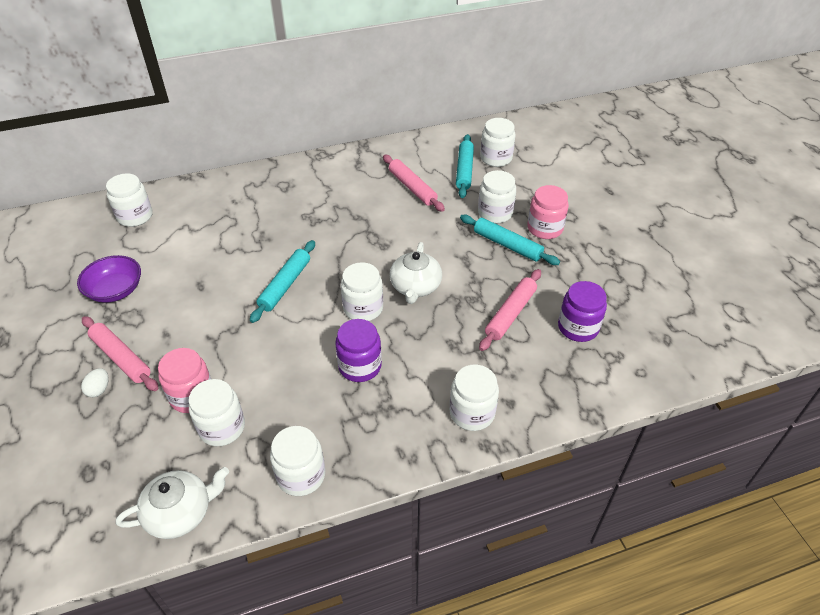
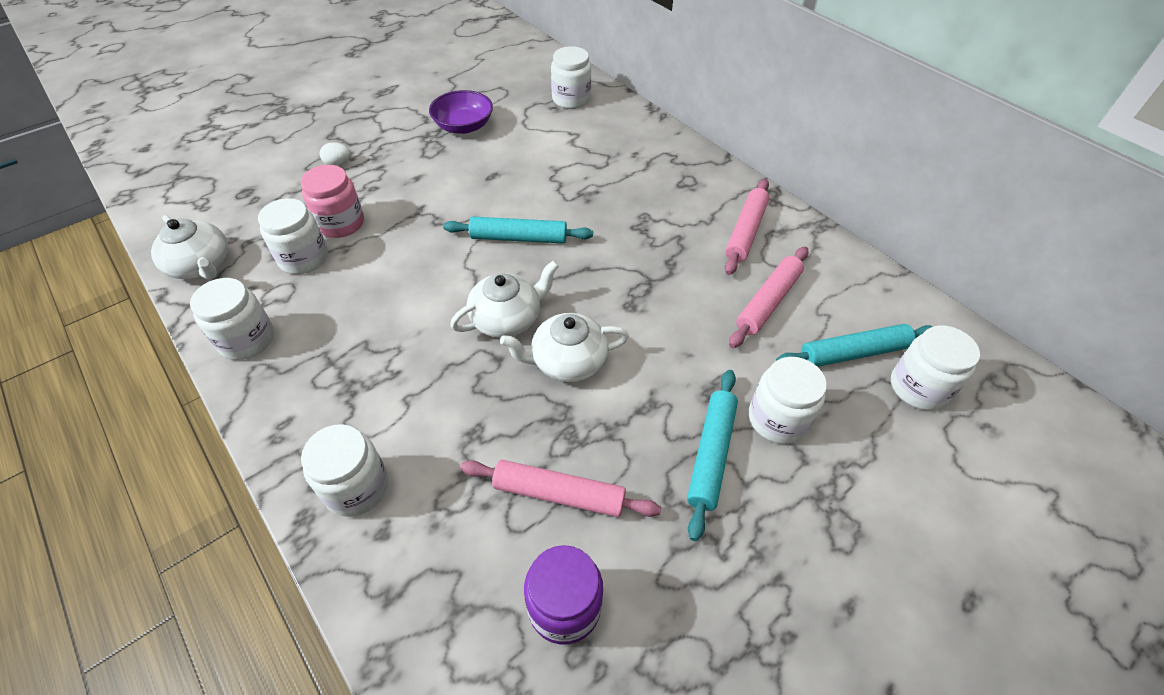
camera: 70 degrees right, 5 degrees up
pink rolling pin [82,316,158,391] -> pink rolling pin moved to [725,179,769,275]
purple jar [335,319,382,382] -> none
white jar [341,262,383,321] -> white teapot [450,261,559,338]
pink jar [527,185,569,239] -> none

